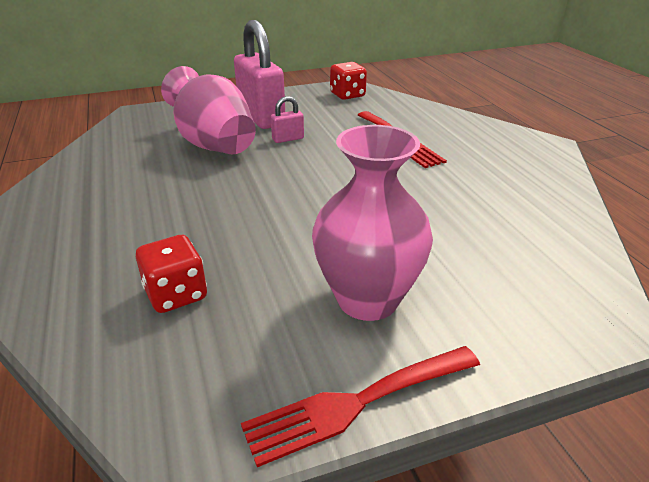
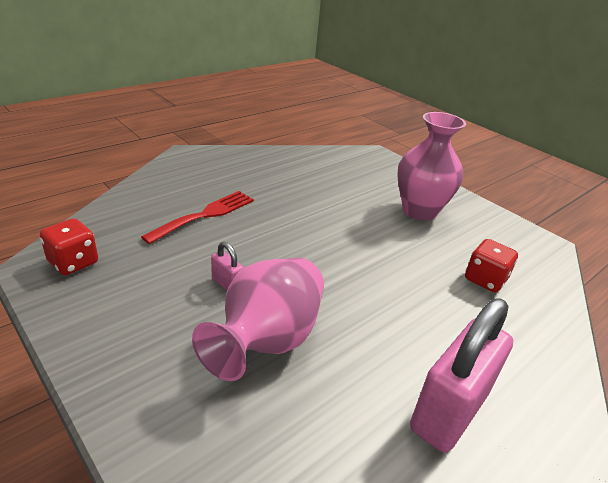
camera: 115 degrees left, 0 degrees up
pink padlock [234,20,285,129] -> pink padlock moved to [410,298,513,453]
red fork [241,346,480,467] -> none

